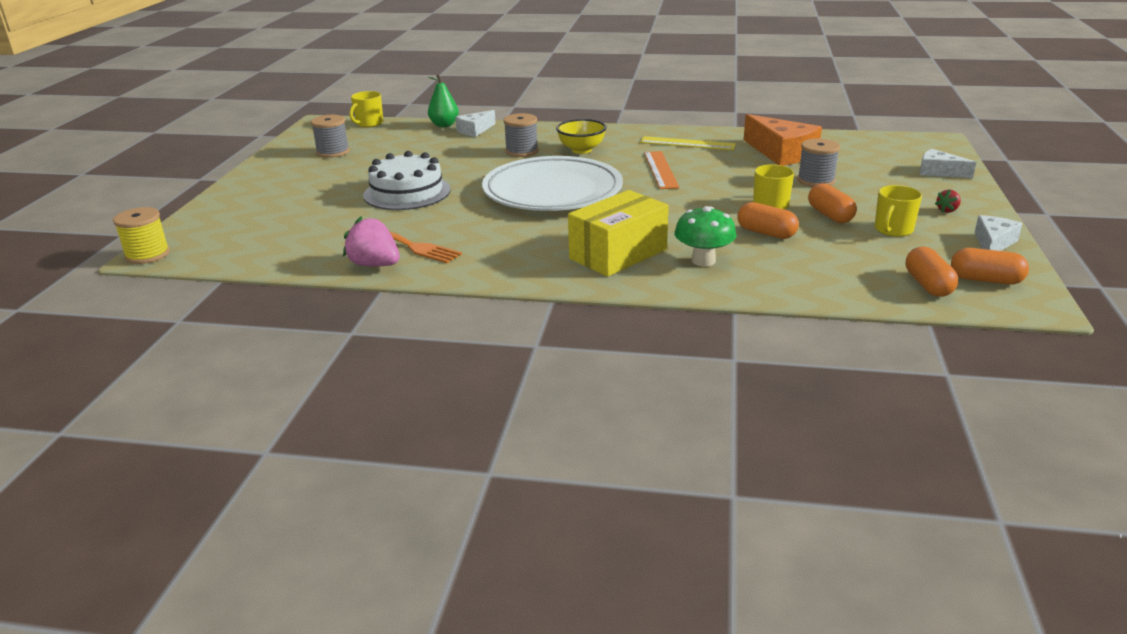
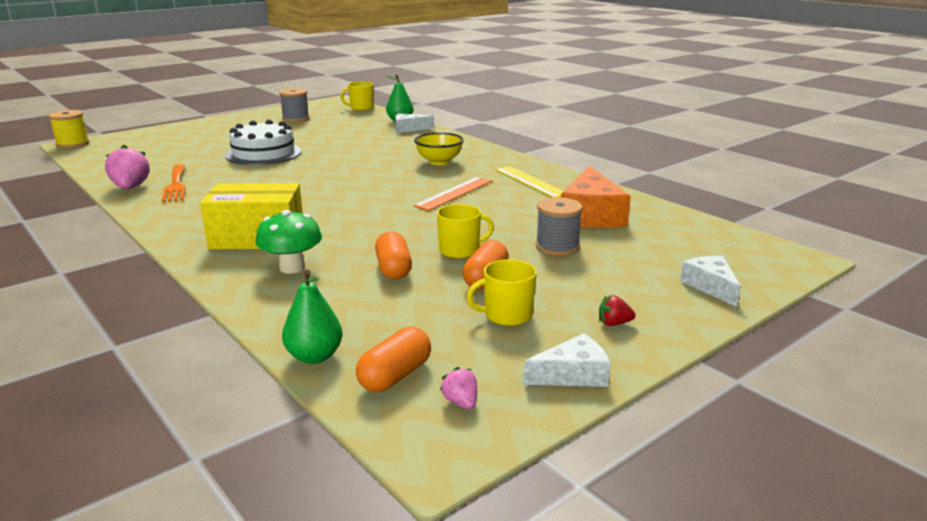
camera: 40 degrees right, 5 degrees down
white plate [482,156,623,211] -> none
grey spool [503,113,539,157] -> none
orange capsule [951,248,1029,285] -> pink strawberry [440,367,477,409]
none -> green pear [282,270,342,364]

